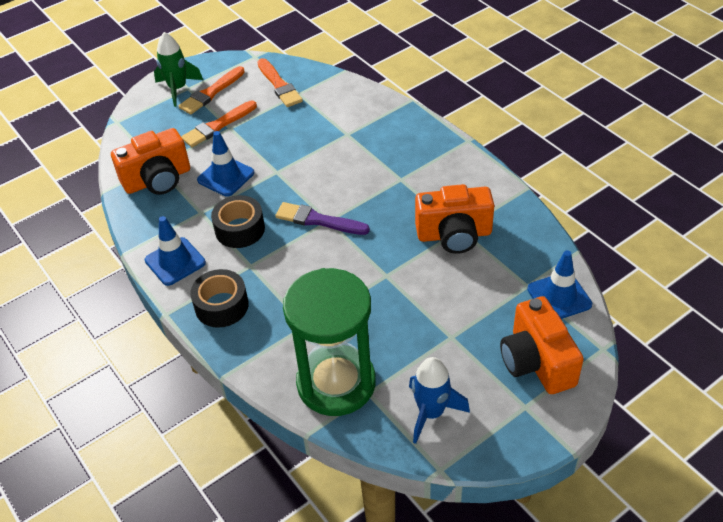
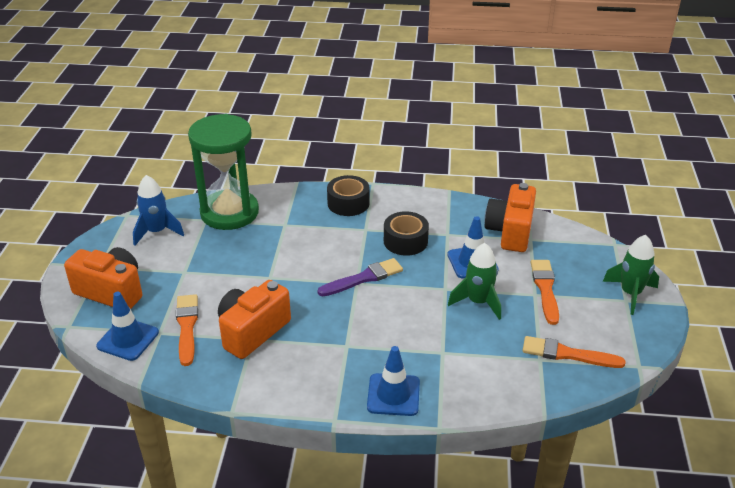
camera: 130 degrees right, 10 degrees down
blue traffic cone [145,216,206,286] -> blue traffic cone moved to [367,346,420,416]
orange brush [179,66,245,114] -> orange brush moved to [176,294,198,366]
none -> green rocket [448,243,501,320]

